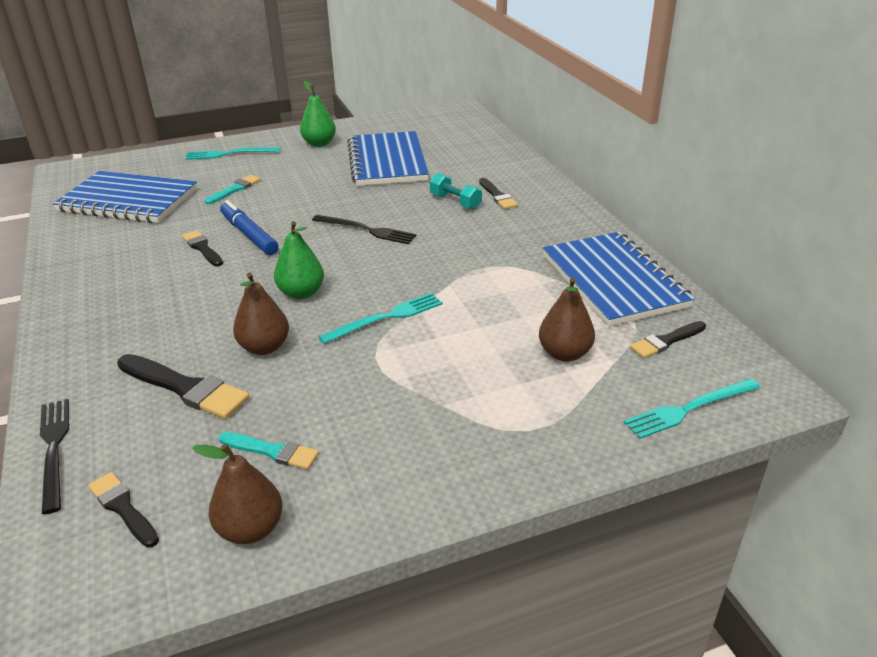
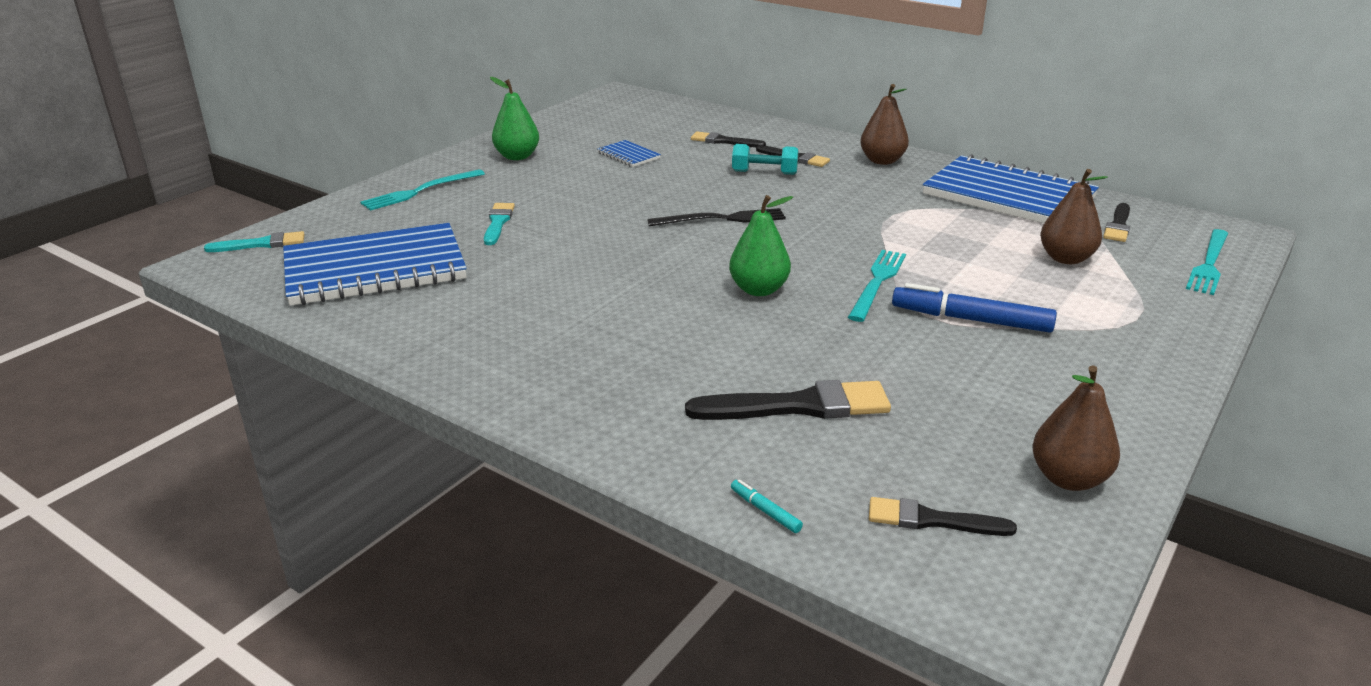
camera: 35 degrees left, 5 degrees down
black fork [40,399,69,514] -> turquoise marker [731,479,803,533]
black brush [182,230,223,266] -> black brush moved to [691,132,766,147]
turquoise brush [219,432,319,470] -> turquoise brush moved to [204,231,305,252]
blue marker [220,200,279,255] -> blue marker moved to [892,283,1057,333]
brown pear [233,272,289,355] -> brown pear moved to [860,84,909,165]
blue notebook [347,131,429,186] -> blue notebook [597,140,661,167], size x0.42

